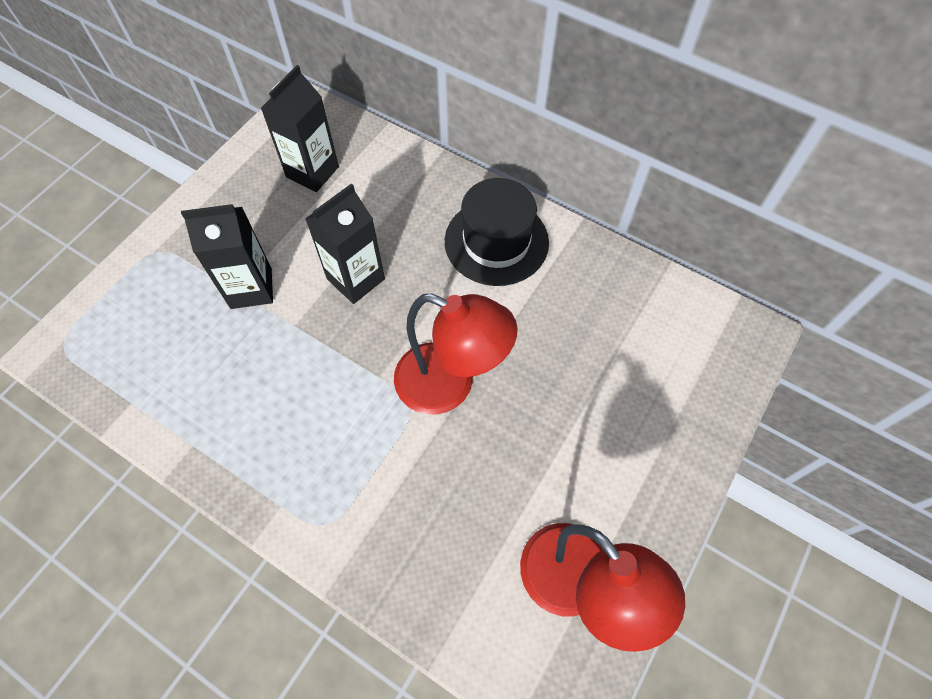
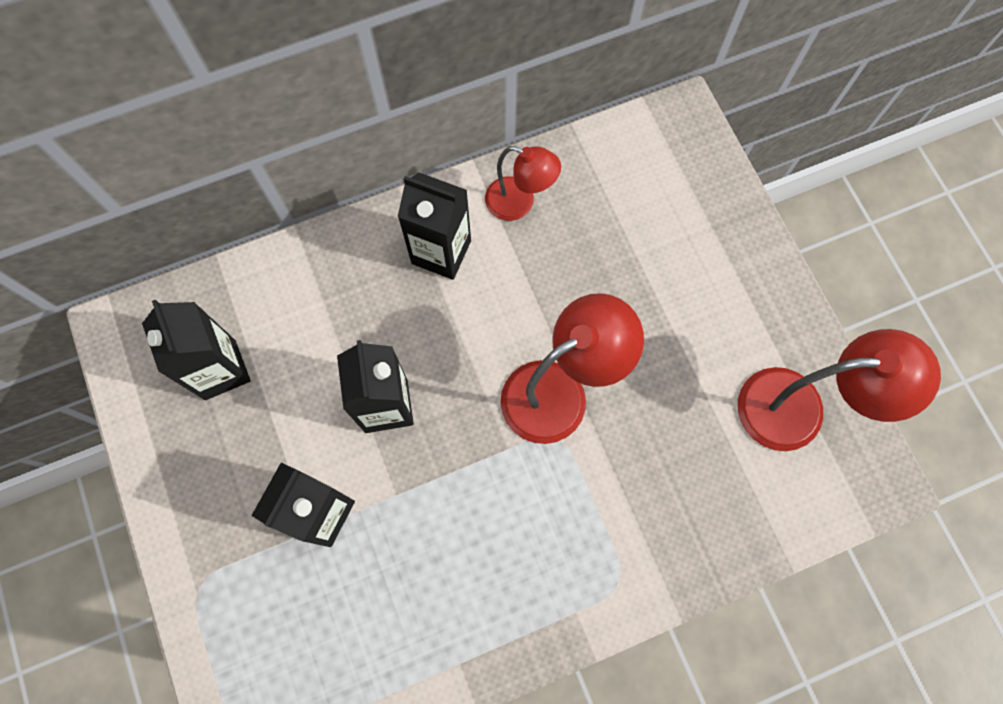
camera: 55 degrees left, 10 degrees up
black hat [445,178,549,286] -> black carton [398,173,471,280]
none -> red lamp [485,146,561,221]

